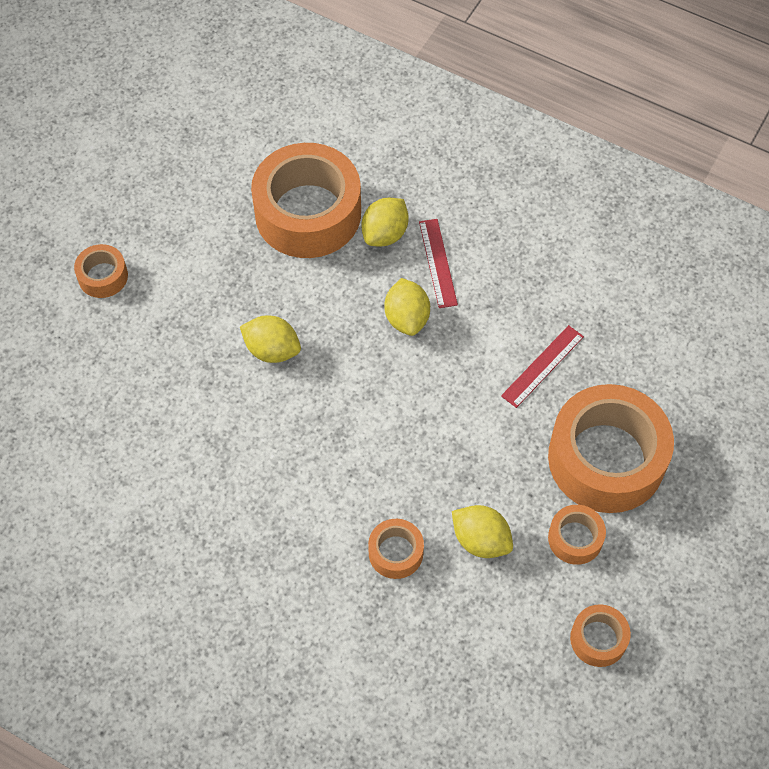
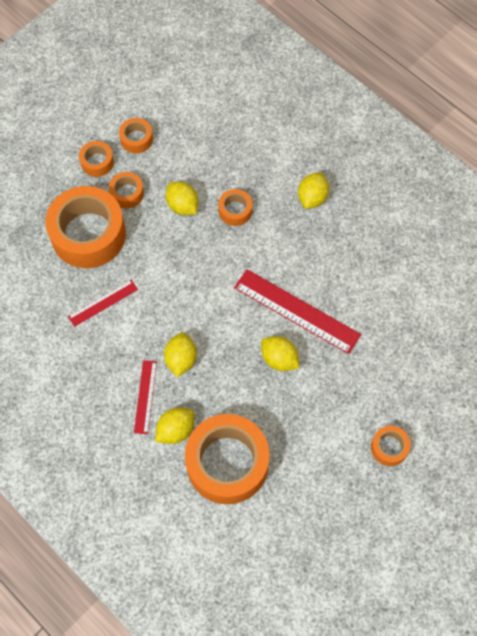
camera: 165 degrees left, 5 degrees up
none -> orange tape [79,141,114,177]
none -> red ruler [234,269,361,354]
none -> yellow lemon [298,172,329,209]

